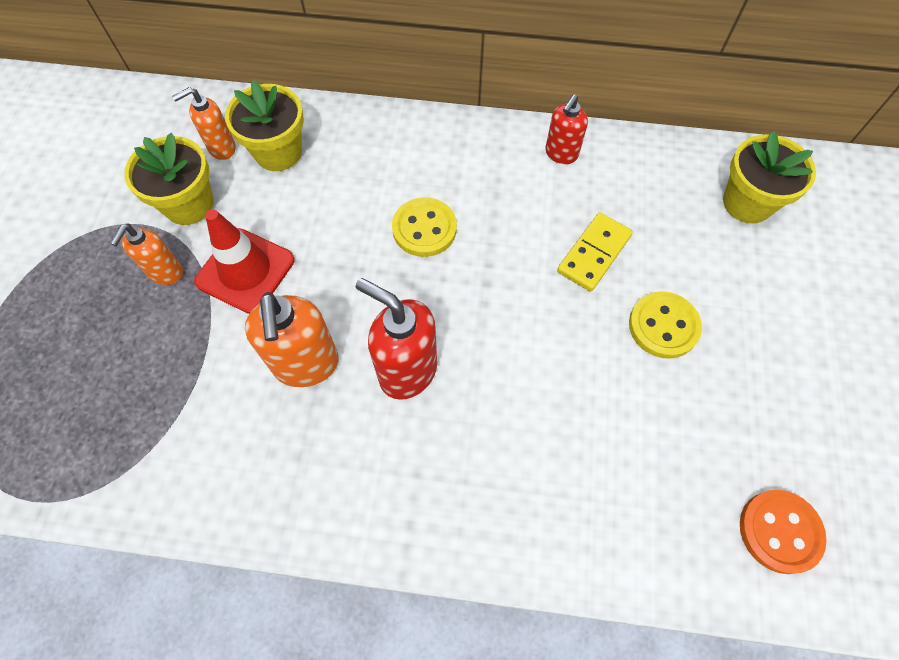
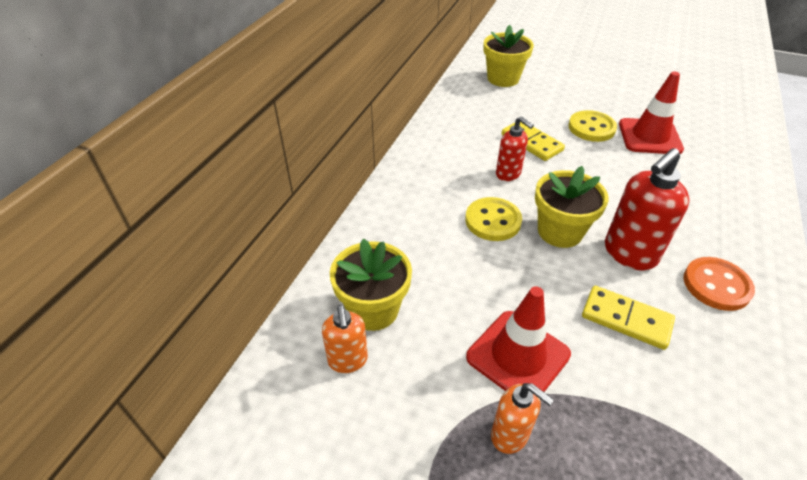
camera: 75 degrees left, 20 degrees down
yellow flower pot [124,133,214,225] -> yellow flower pot moved to [535,166,609,248]
orange soap dispenser [245,292,339,387] -> yellow domino [582,286,675,350]
red soap dispenser [545,94,588,164] -> red soap dispenser moved to [496,116,534,181]
orange button [740,490,827,574] -> orange button moved to [684,257,755,311]
none -> red traffic cone [619,71,684,154]

